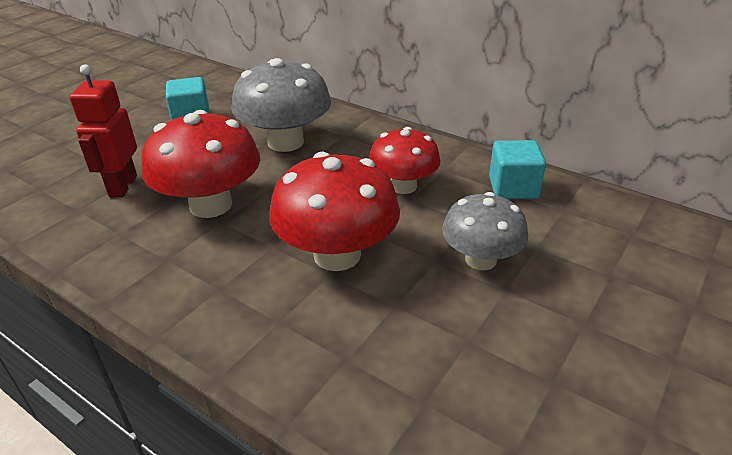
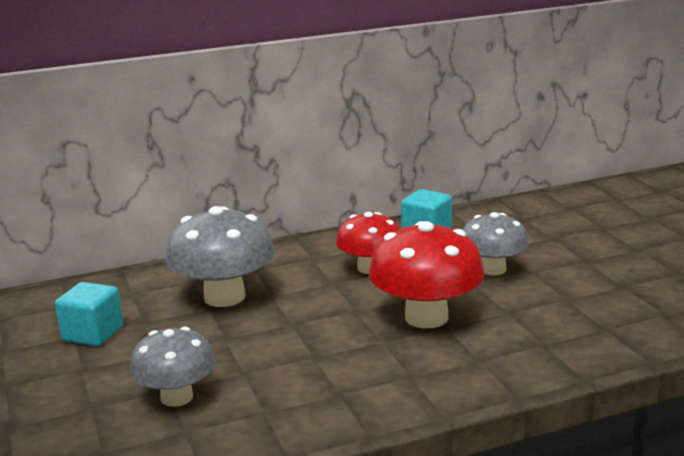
camera: 55 degrees left, 15 degrees down
red robot [70,64,137,197] -> grey mushroom [129,327,216,407]
red mushroom [141,110,260,218] -> none

